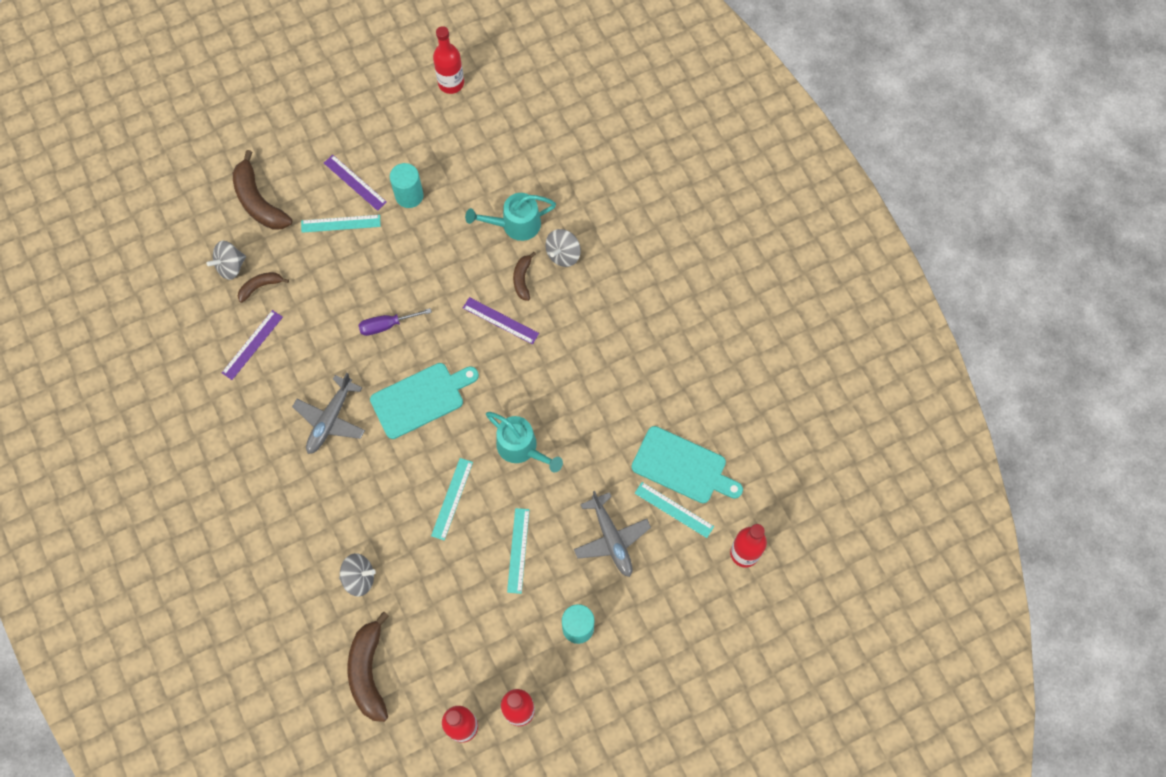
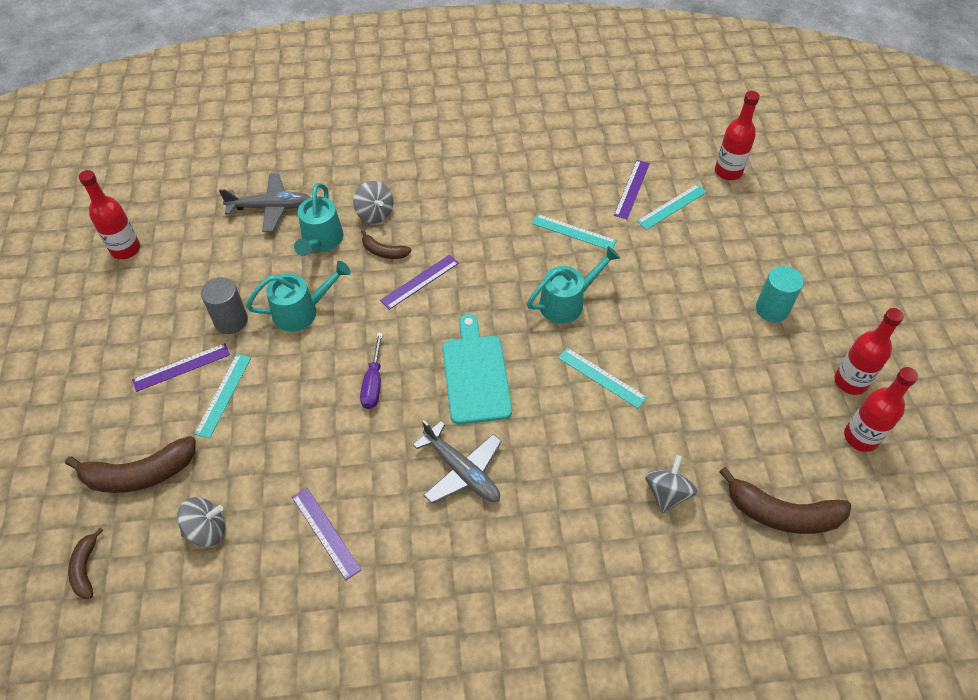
camera: 70 degrees left, 15 degrees down
grey spinning top [206,241,246,280] -> grey spinning top turned 90 degrees counterclockwise [177,497,225,547]
brown banana [238,272,289,303] -> brown banana moved to [68,528,103,599]
turquoise cylinder [390,163,424,208] -> grey cylinder [201,277,248,334]
turquoise ruler [507,508,529,594] -> turquoise ruler moved to [532,214,617,249]
grey plane [574,491,651,577] -> grey plane moved to [219,173,311,232]
turquoise cutting board [631,426,743,503] -> purple ruler [614,160,650,219]
none -> turquoise watering can [246,261,351,332]

